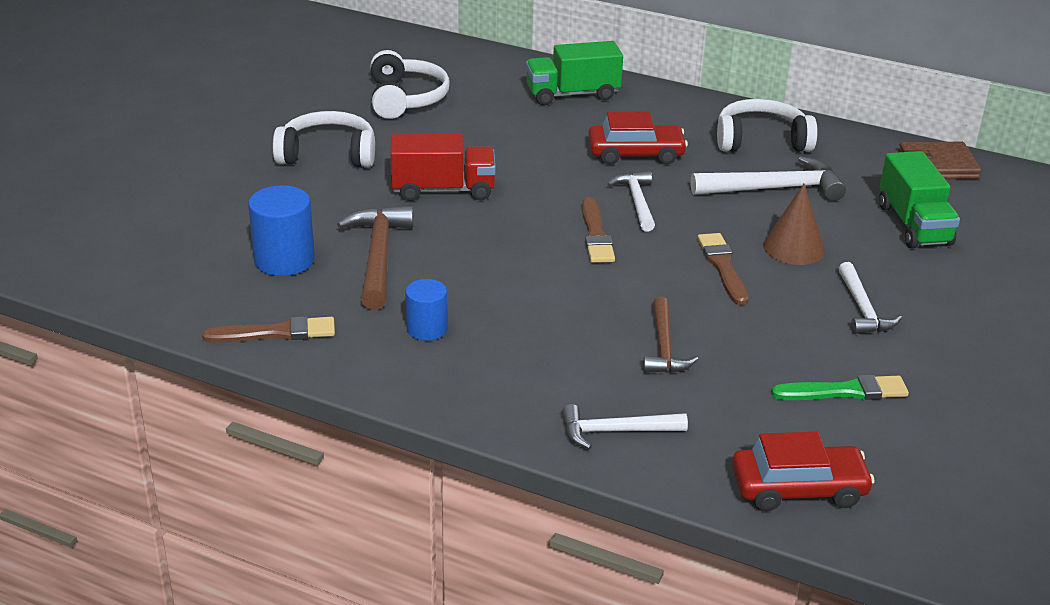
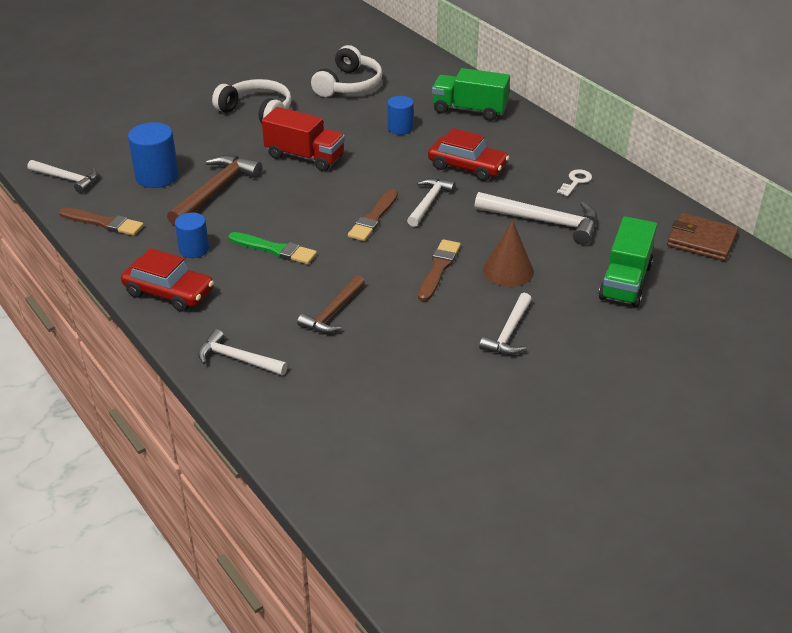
camera: 30 degrees right, 5 degrees up
white headphones [717,99,818,152] -> white key [557,169,592,196]
red car [732,432,875,511] -> red car moved to [121,248,214,312]
green brush [771,375,909,400] -> green brush moved to [228,232,317,264]
none -> white hammer [28,160,98,193]
none -> blue cylinder [388,96,414,135]

